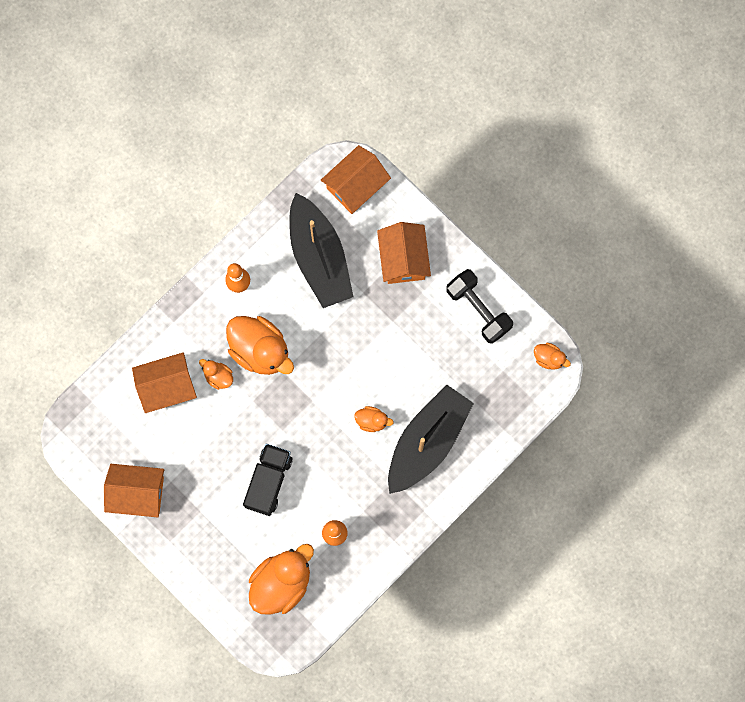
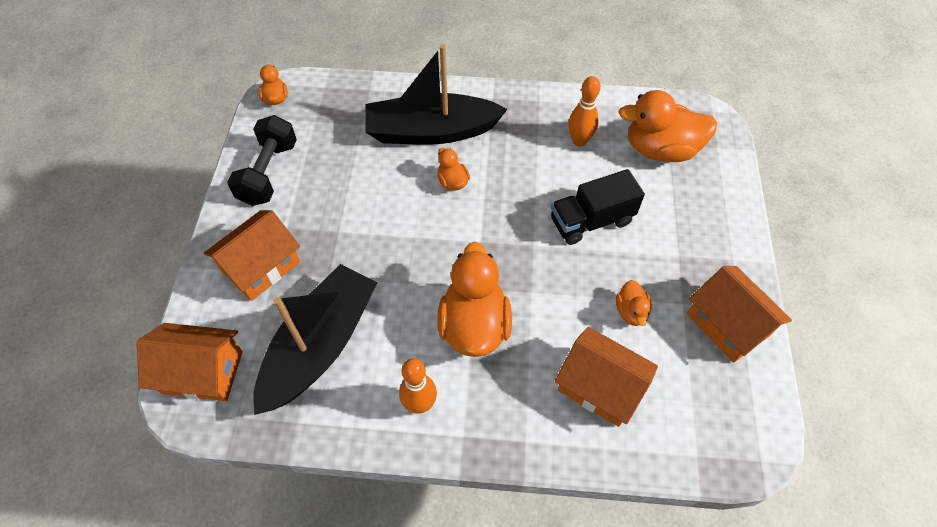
camera: 130 degrees left, 20 degrees down
orange duck [199,359,233,390] -> orange duck moved to [616,280,652,326]

